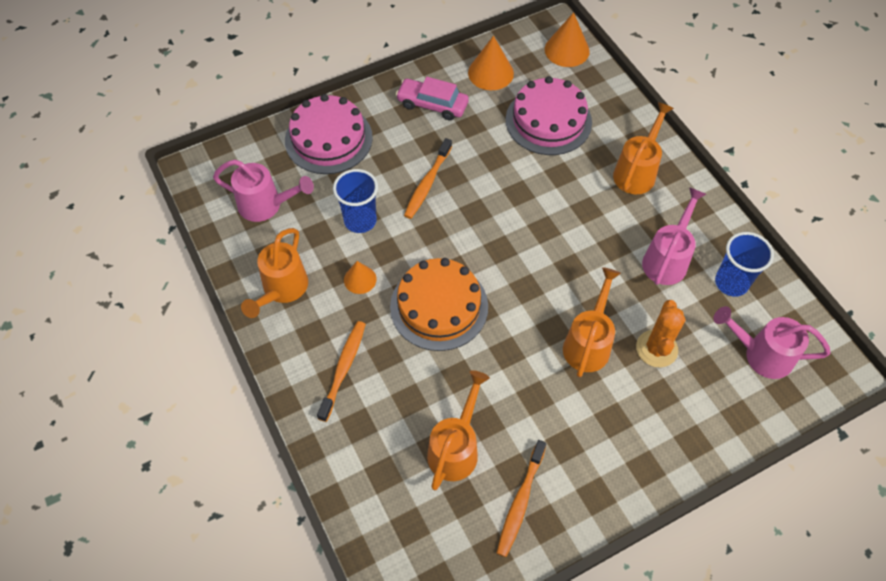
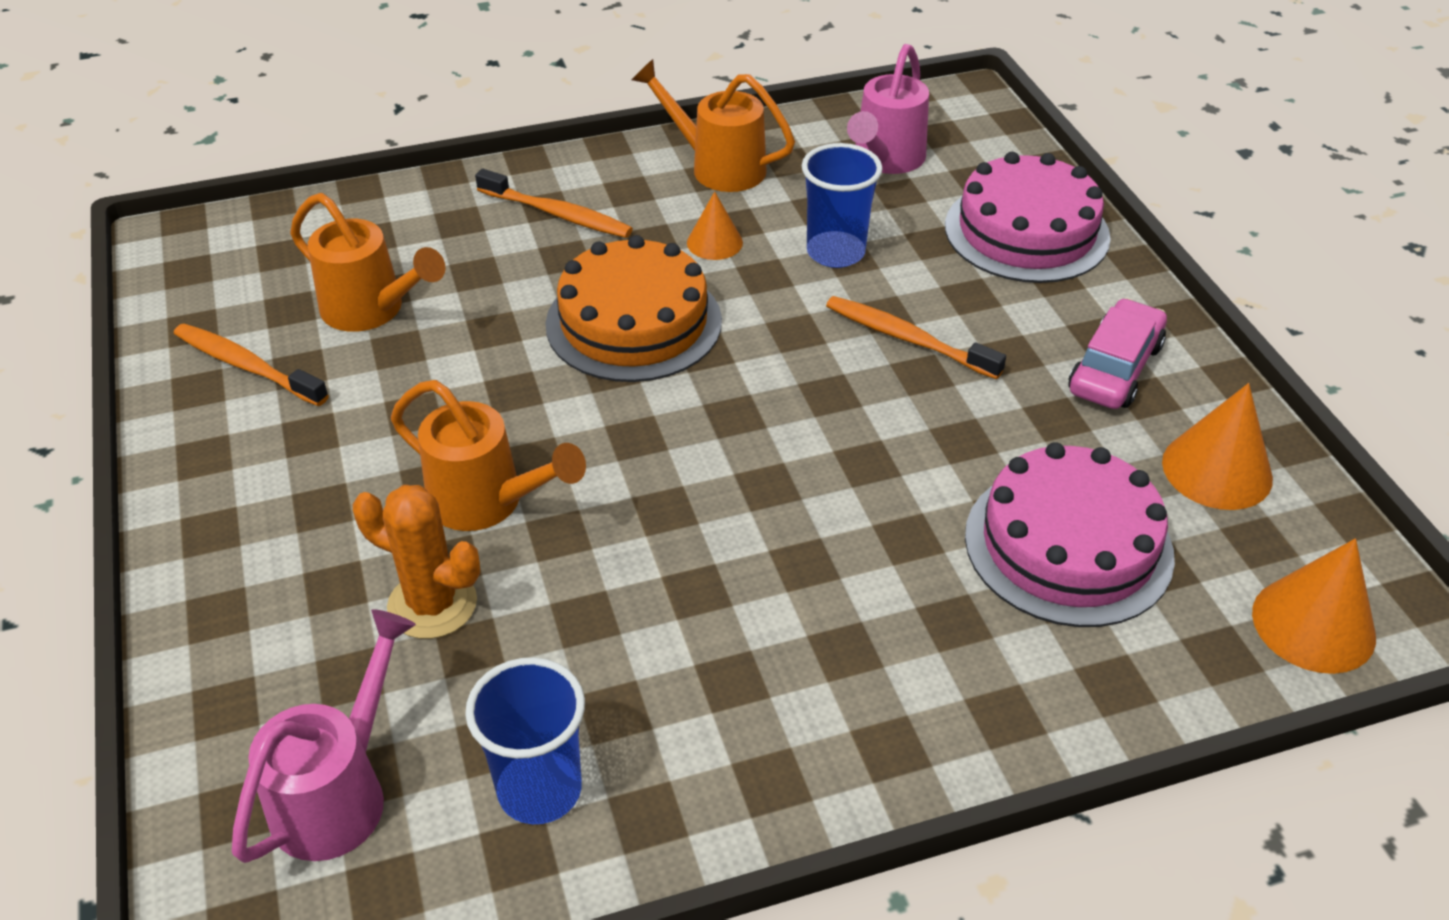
camera: 100 degrees right, 15 degrees down
orange watering can [613,102,674,194] -> none
pink watering can [642,187,706,285] -> none

